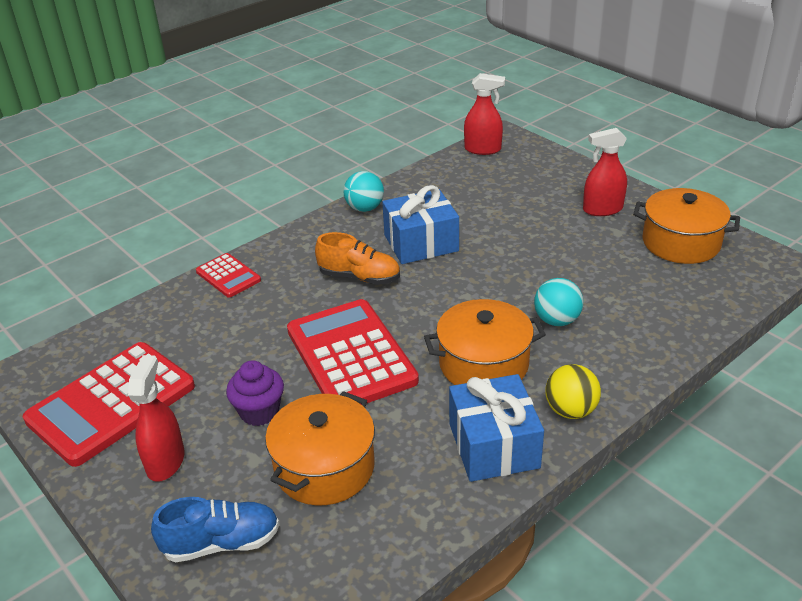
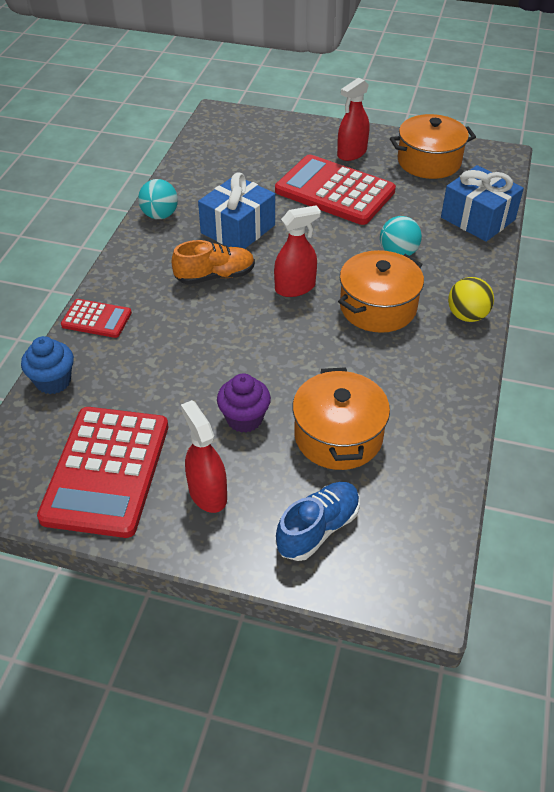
camera: 35 degrees left, 10 degrees up
red calculator [287,299,419,404] -> red calculator moved to [275,155,396,225]
blue gift [449,374,544,482] -> blue gift moved to [441,165,524,242]
red spray bottle [464,73,505,155] -> red spray bottle moved to [274,205,321,297]
none -> blue cupcake [21,336,74,394]

